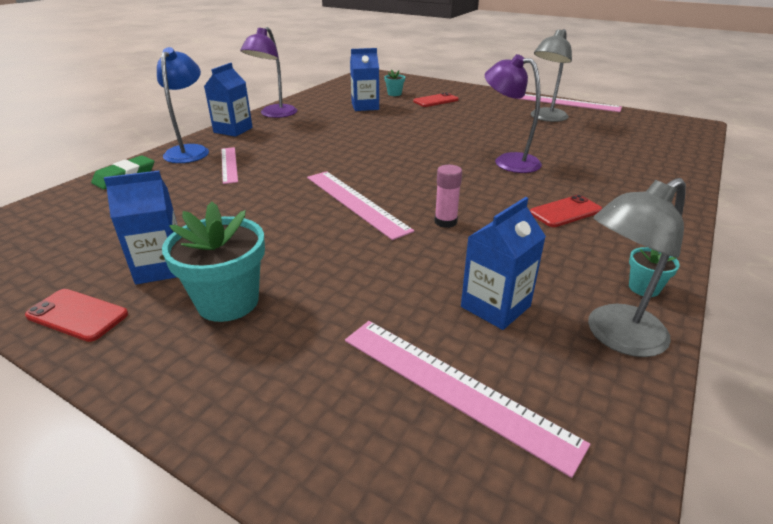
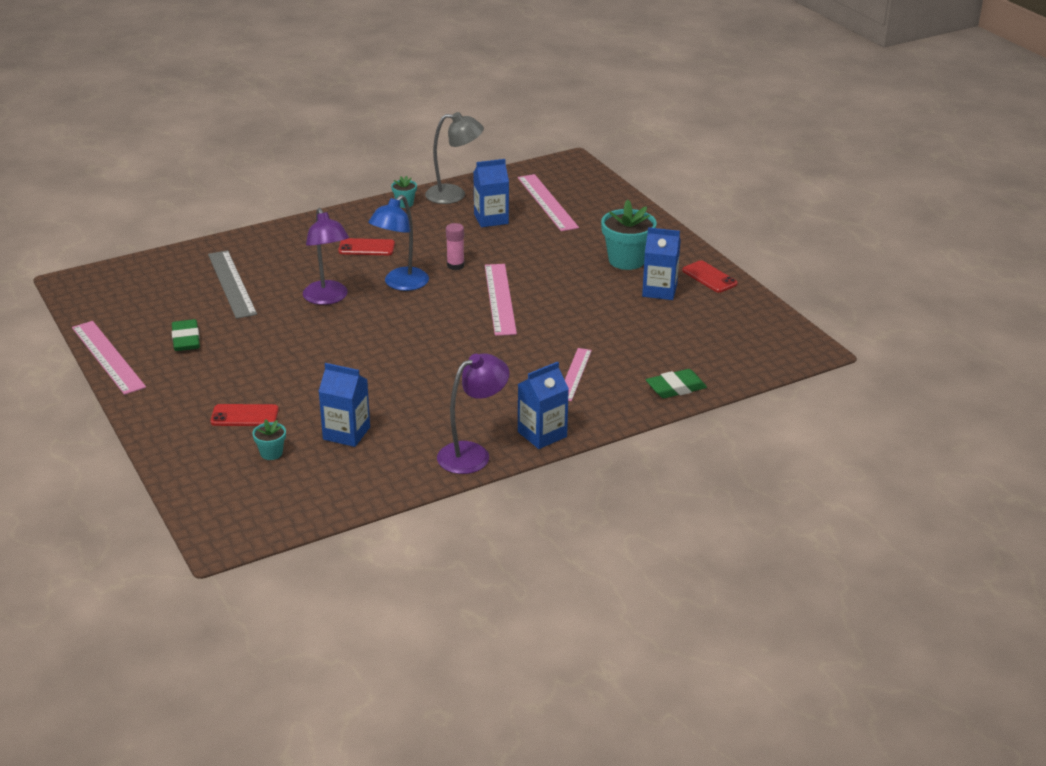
camera: 150 degrees left, 0 degrees up
blue lamp [157,47,209,163] -> blue lamp moved to [368,195,429,291]
grey lamp [531,29,572,122] -> green eraser [172,319,200,351]
none -> grey ruler [208,250,257,319]

